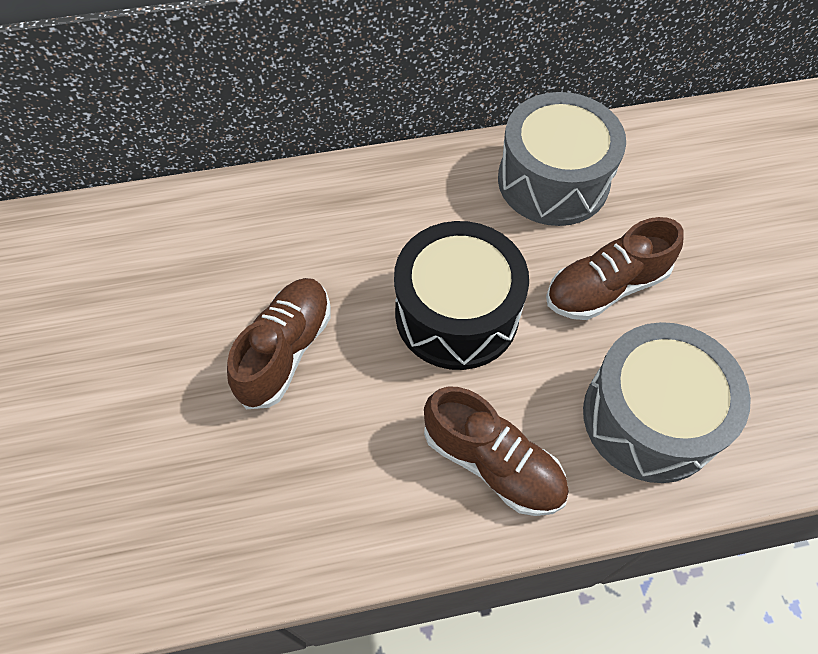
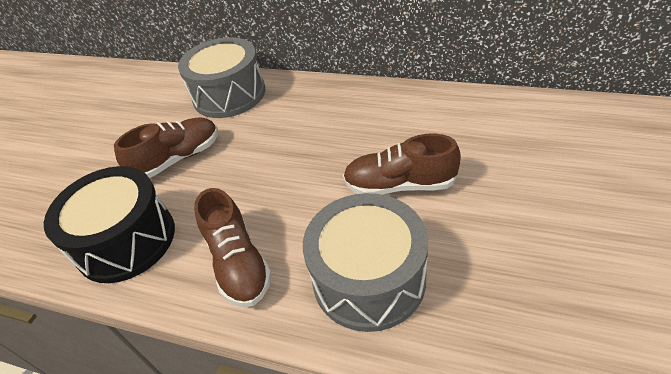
camera: 35 degrees right, 15 degrees down
black drum [394,221,529,370] -> black drum moved to [44,166,175,283]
grey drum [498,92,626,226] -> grey drum moved to [178,37,266,118]

